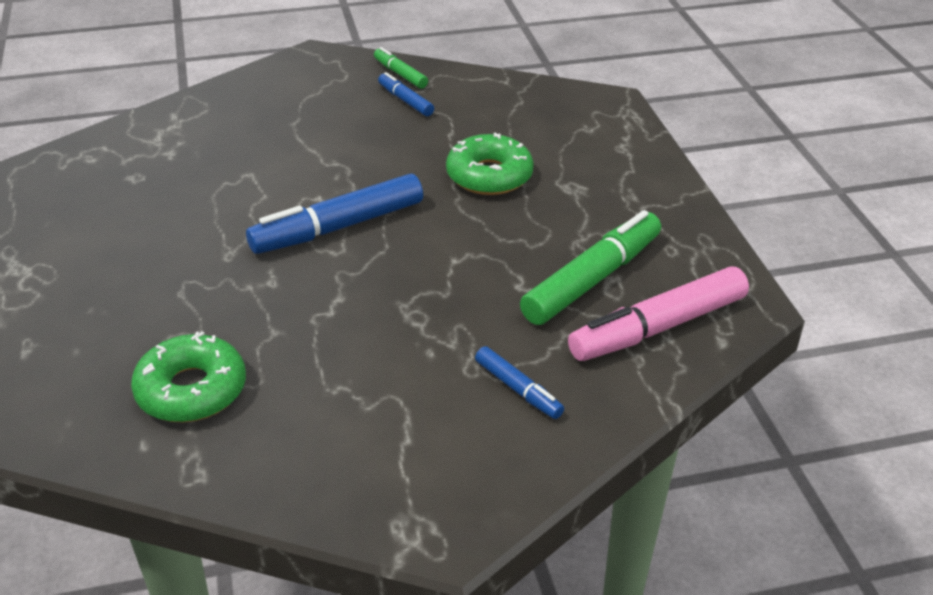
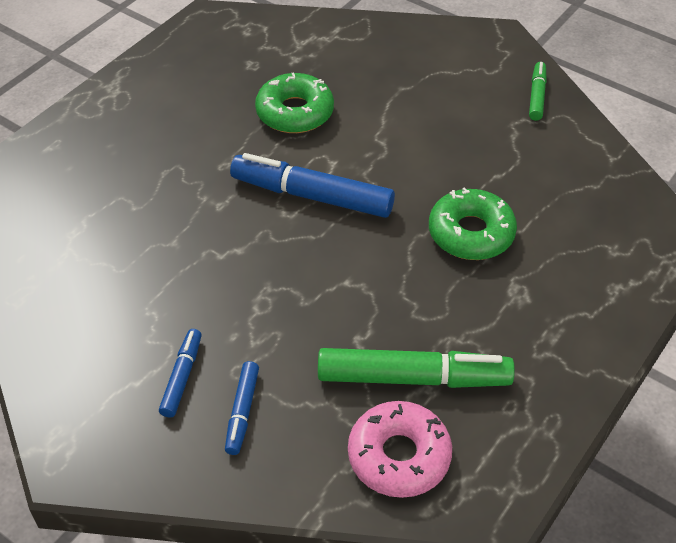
camera: 50 degrees right, 10 degrees up
green donut [131,332,246,422] -> green donut moved to [255,72,334,133]
blue marker [378,72,434,116] -> blue marker moved to [159,329,202,418]
pink marker [568,267,749,361] -> pink donut [348,401,452,498]

